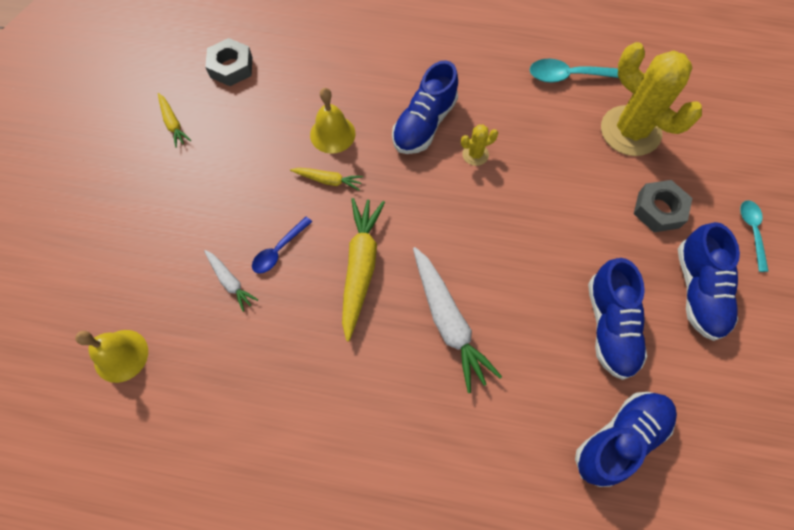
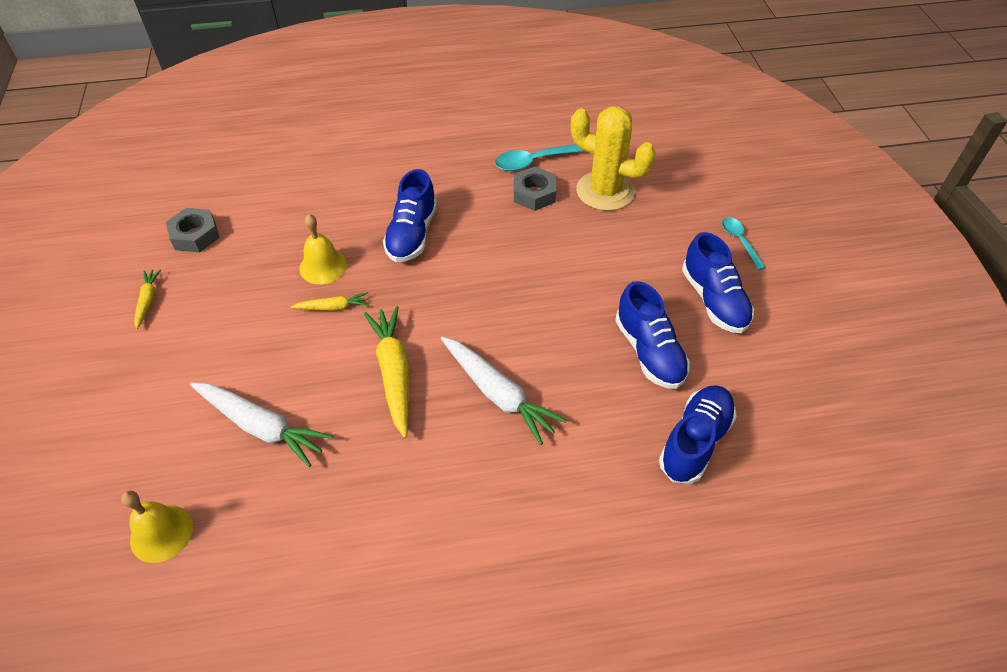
camera: 20 degrees left, 15 degrees down
yellow carrot [158,93,191,148] -> yellow carrot turned 135 degrees counterclockwise [134,269,161,329]
white carrot [204,250,258,312] -> white carrot [190,382,333,467], size x1.91
blue spoon [252,216,312,274] -> none
yellow cactus [461,124,498,166] -> none
grey nut [634,180,692,232] -> grey nut moved to [514,166,556,211]

